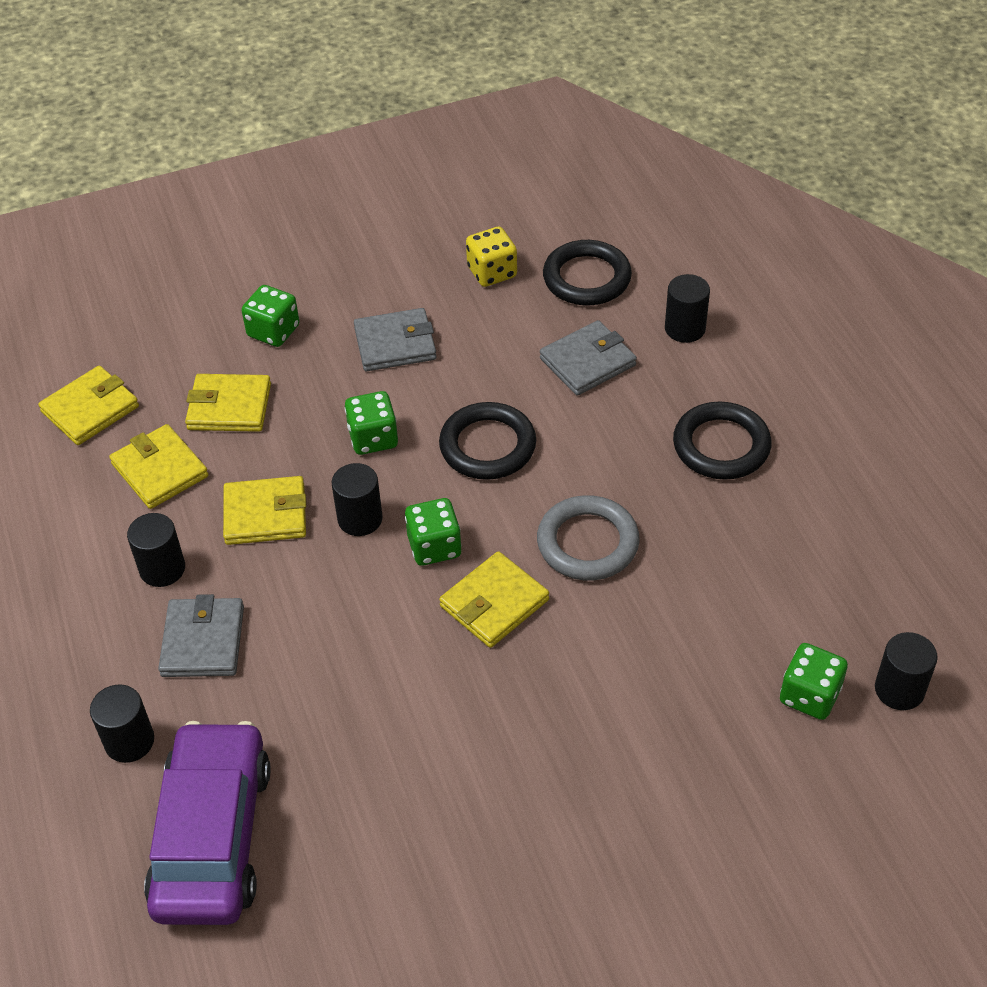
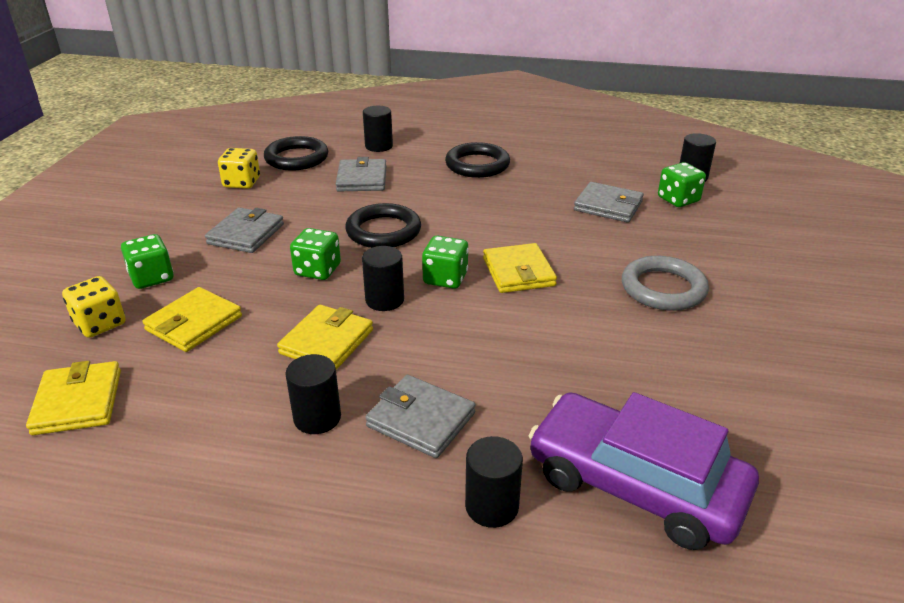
camera: 60 degrees left, 15 degrees down
yellow wallet [109,424,209,509] -> none
grey ring [537,495,640,580] -> grey ring moved to [622,256,709,311]
none -> yellow dice [62,276,126,338]
none -> grey wallet [574,182,644,223]

